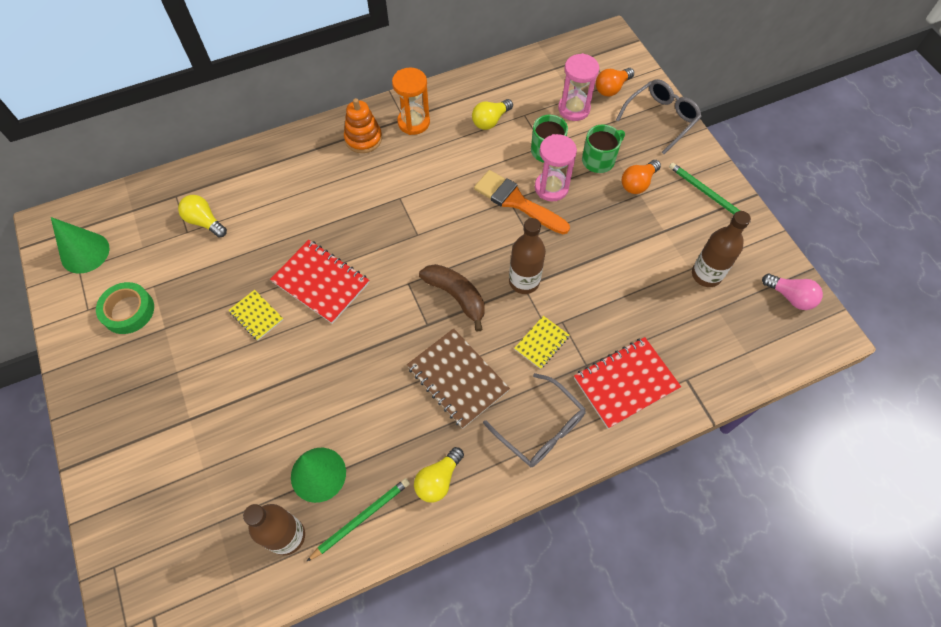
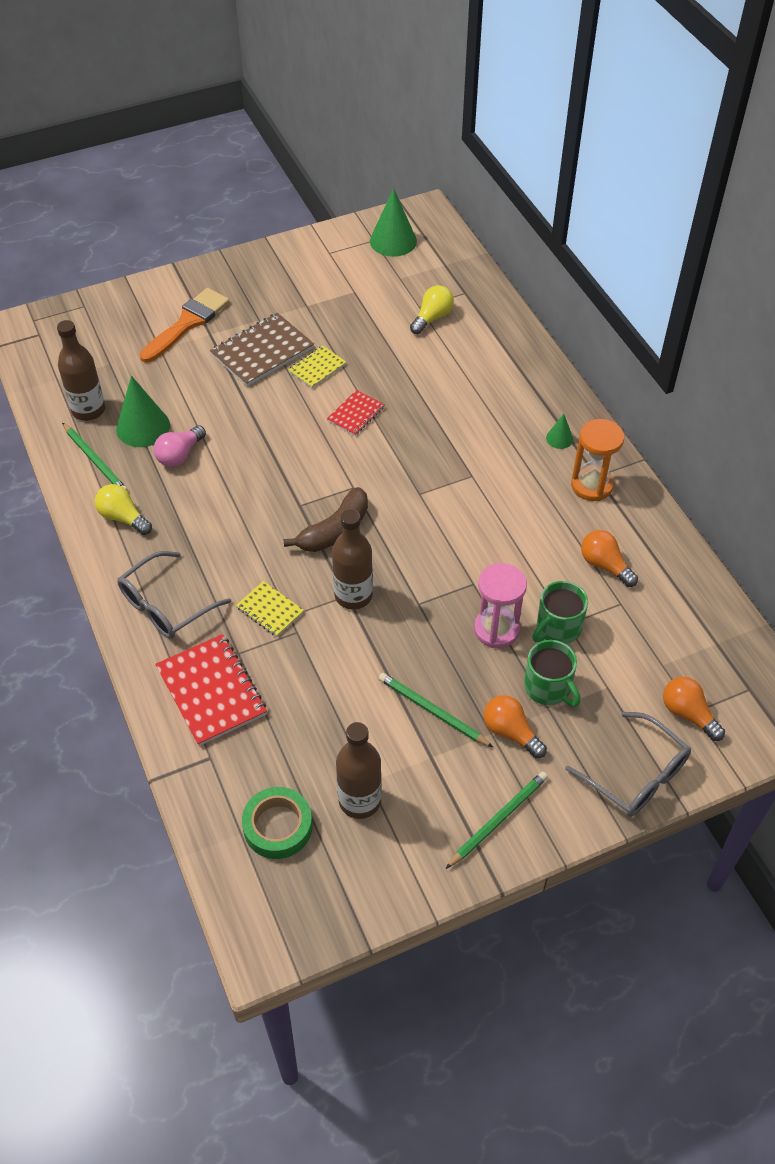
camera: 90 degrees right, 10 degrees down
green tape [96,282,154,334] -> green tape moved to [242,787,312,859]
red notebook [270,240,369,324] -> red notebook [327,390,385,436], size x0.56
orange stacking toy [344,98,382,153] -> green cone [546,414,573,449]
brown notebook [407,328,510,429] -> brown notebook moved to [210,313,314,386]
yellow light bulb [472,99,513,130] -> orange light bulb [581,530,638,587]
orange brush [474,170,570,234] -> orange brush moved to [140,288,229,363]
pink hourglass [558,53,599,121] -> none
pink light bulb [762,274,823,310] -> pink light bulb moved to [154,425,206,467]
none -> green pencil [379,673,493,747]

